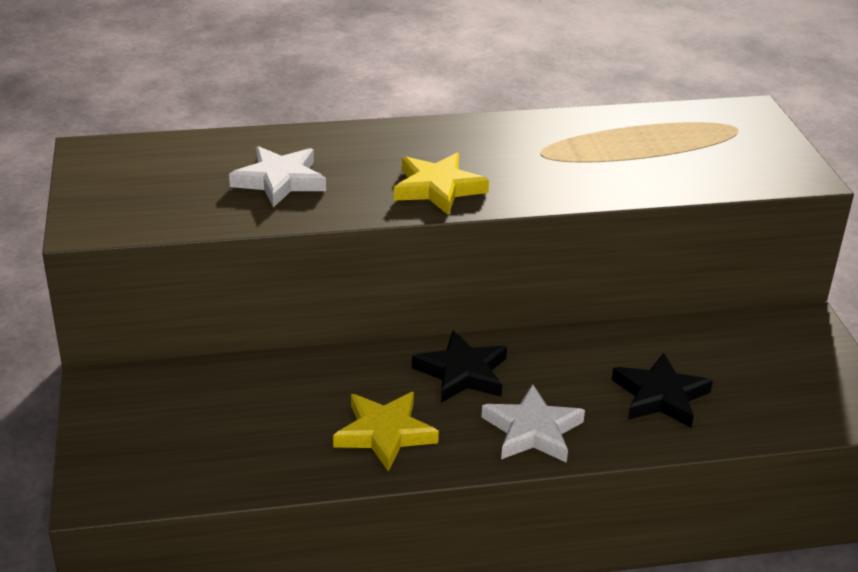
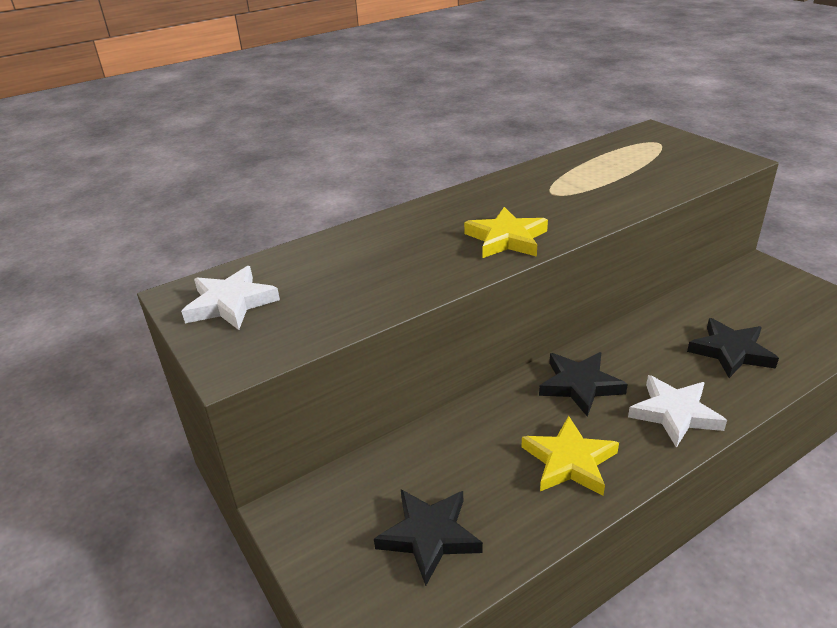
camera: 20 degrees left, 0 degrees up
white star [229,146,326,208] -> white star moved to [181,266,280,330]
none -> black star [374,489,483,586]

